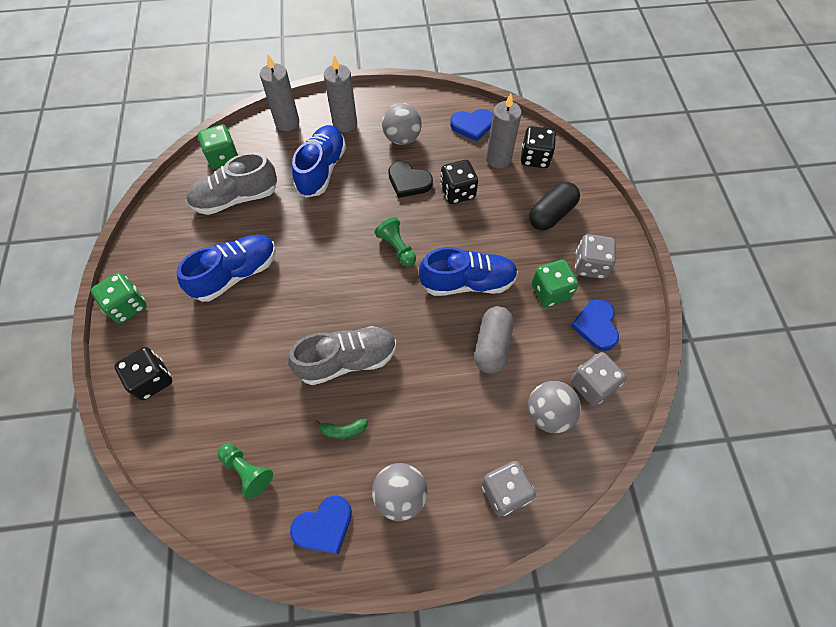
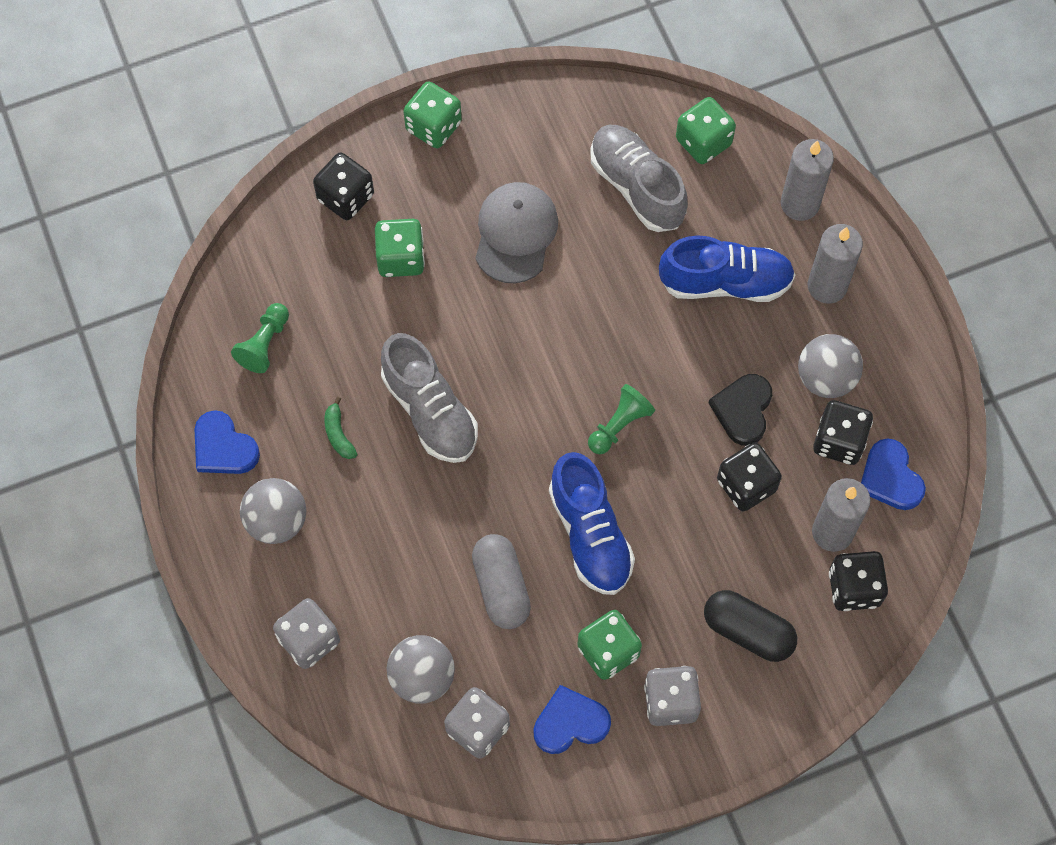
camera: 75 degrees right, 5 degrees up
blue shoe [177,235,276,302] -> grey cap [475,182,558,283]
grey capsule [474,306,514,373] -> grey capsule turned 75 degrees clockwise [472,534,531,629]
none -> green dice [375,219,425,277]
none -> black dice [813,400,873,465]

